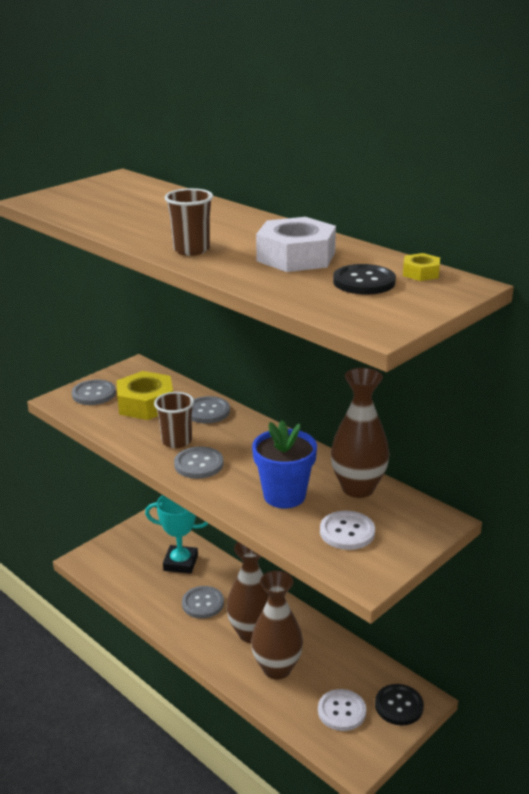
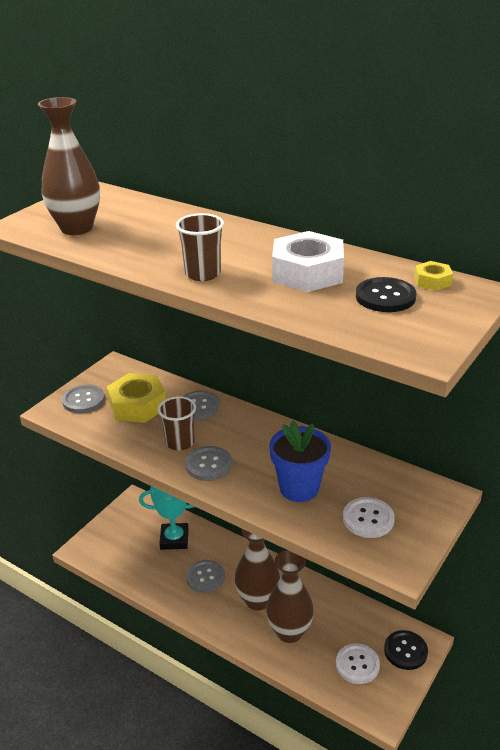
camera: 10 degrees left, 5 degrees up
brown vase [331,368,390,498] -> brown vase moved to [38,97,100,235]

